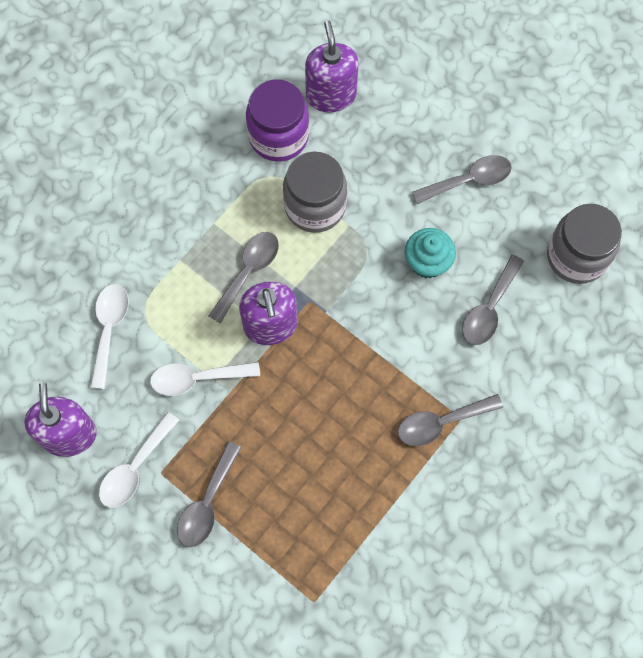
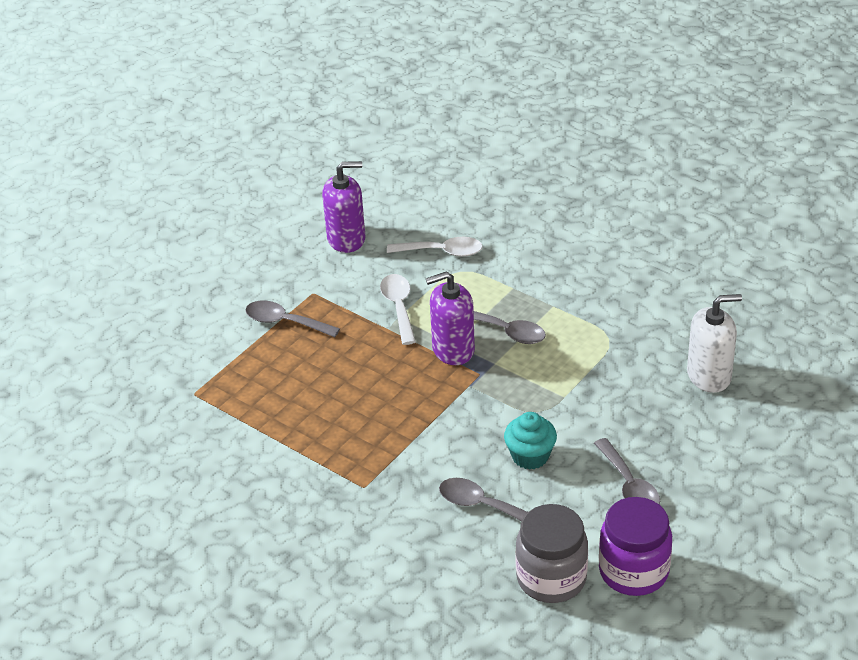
camera: 90 degrees right, 30 degrees down
white spoon [99,412,180,508] -> none
purple jar [246,79,309,162] -> purple jar moved to [599,497,672,596]
grey jar [283,152,347,233] -> none
purple soap dispenser [305,20,359,113] -> white soap dispenser [687,294,742,393]
grey spoon [398,394,503,446] -> none

